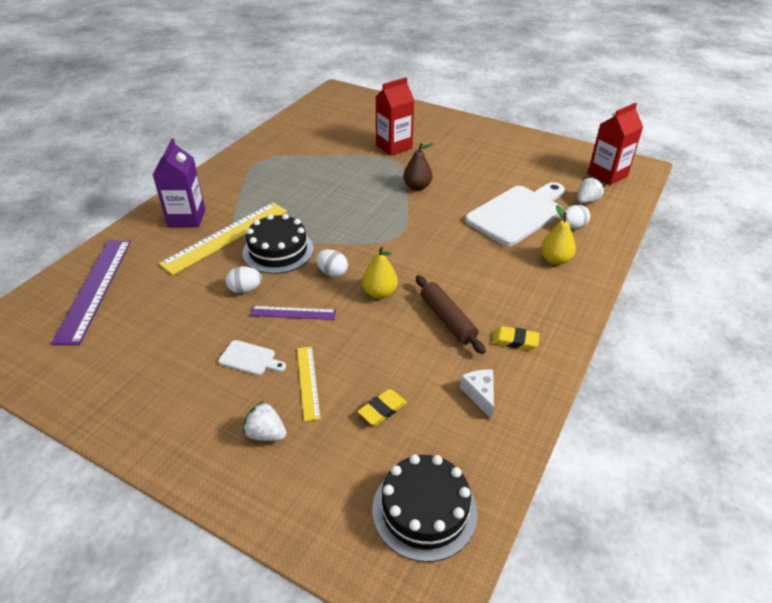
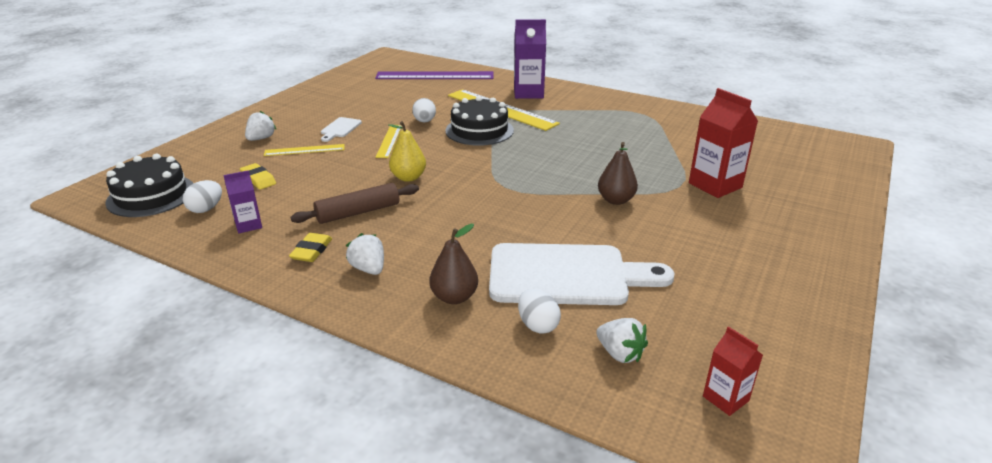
camera: 90 degrees right, 10 degrees down
purple ruler [250,306,336,320] -> yellow ruler [375,125,402,158]
white egg [316,249,348,277] -> white egg moved to [183,180,222,213]
white cheese [460,369,494,420] -> purple carton [223,170,262,233]
white cutting board [465,182,565,246] -> white cutting board turned 45 degrees counterclockwise [489,243,674,305]
yellow pear [541,205,576,265] -> brown pear [429,224,478,304]
red carton [588,103,643,185] -> red carton [703,326,763,416], size x0.56
none -> white strawberry [346,233,384,275]

